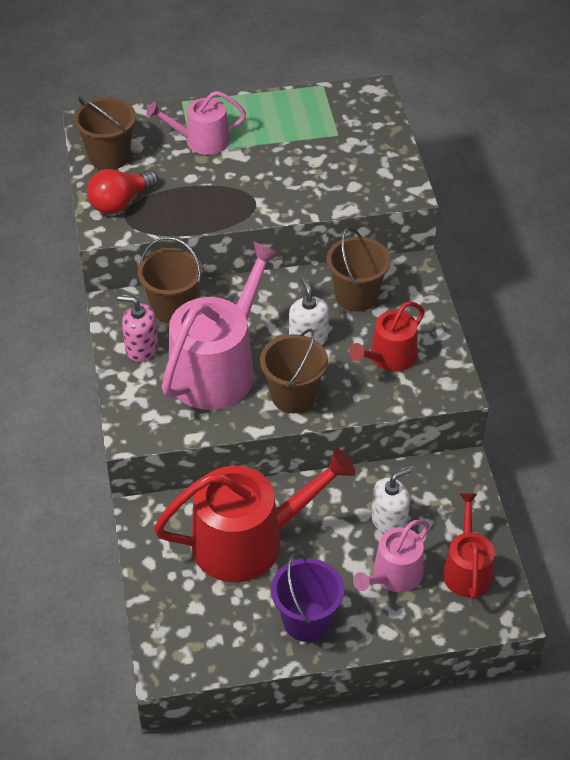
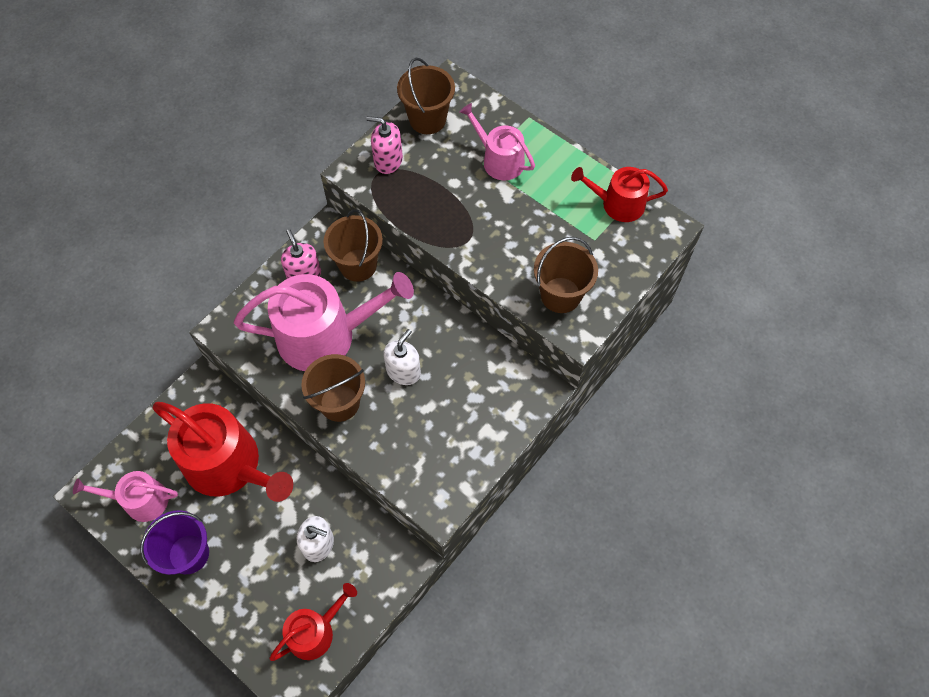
camera: 50 degrees right, 15 degrees up
red light bulb [87,169,158,214] -> pink soap dispenser [366,116,403,174]
brown bucket [326,227,391,312] -> brown bucket moved to [534,237,598,313]
red watering can [349,301,425,371] -> red watering can moved to [571,167,668,222]
pink watering can [353,520,429,592] -> pink watering can moved to [73,471,178,522]

